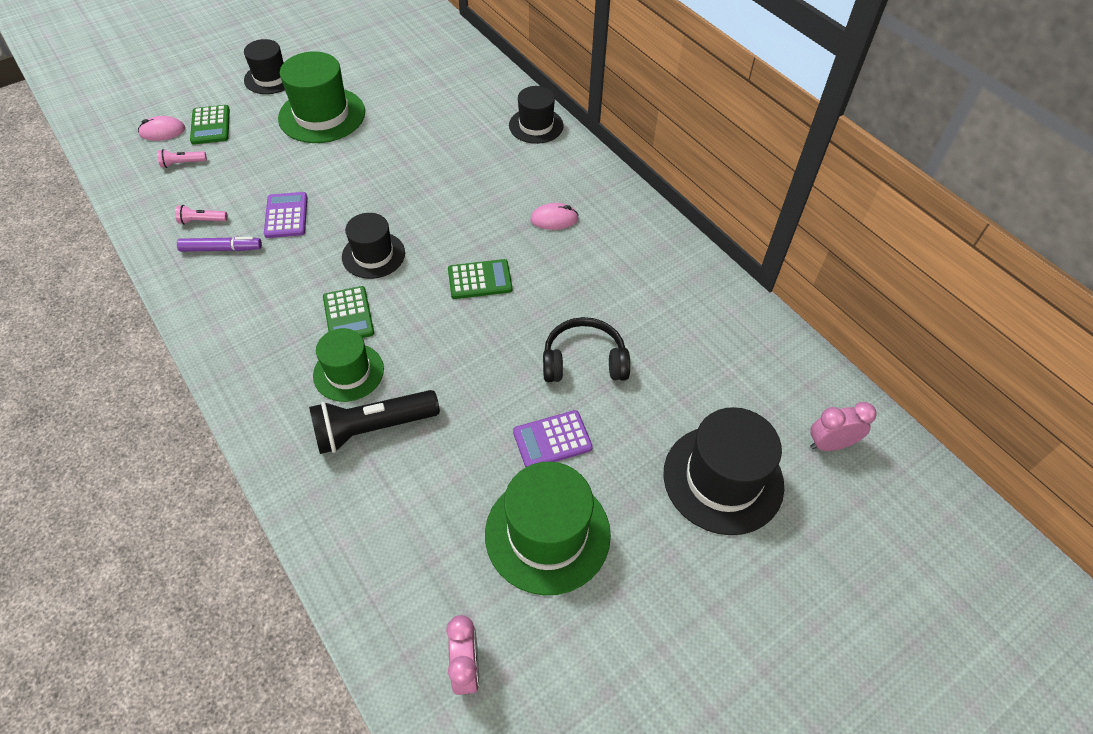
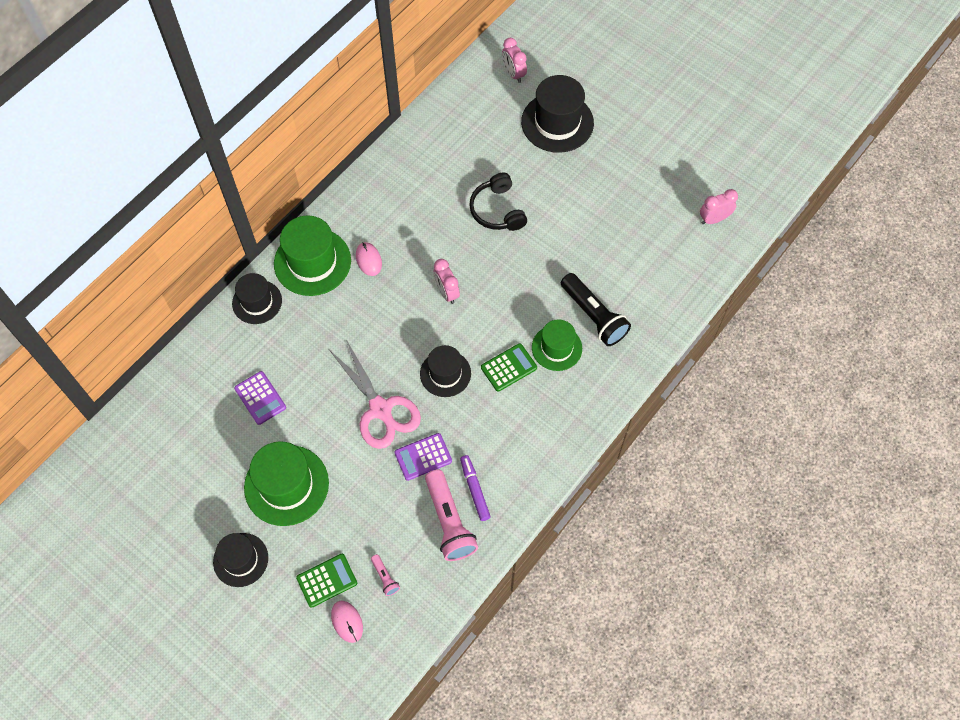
camera: 105 degrees left, 10 degrees up
pink flashlight [175,205,228,224] -> pink flashlight [425,469,478,561], size x2.19
green calculator [448,259,513,299] -> pink clock [434,259,460,304]
green hat [485,462,611,595] -> green hat moved to [274,215,351,296]
purple calculator [513,410,593,467] -> purple calculator moved to [234,371,286,425]
none -> pink scissors [329,341,421,449]

